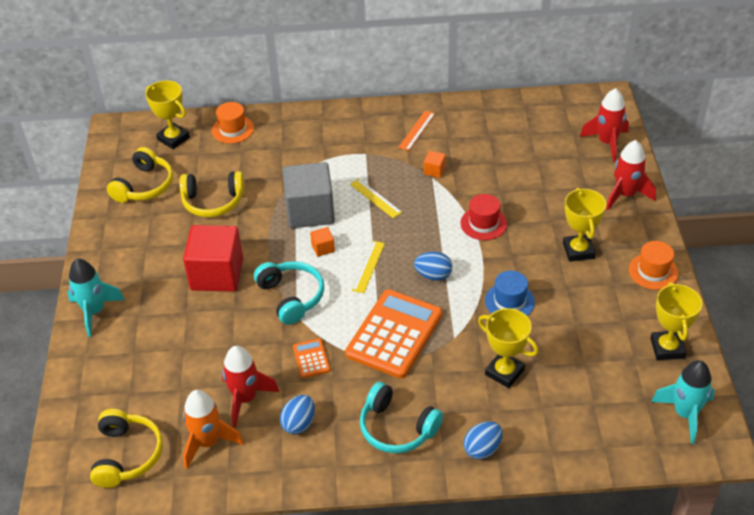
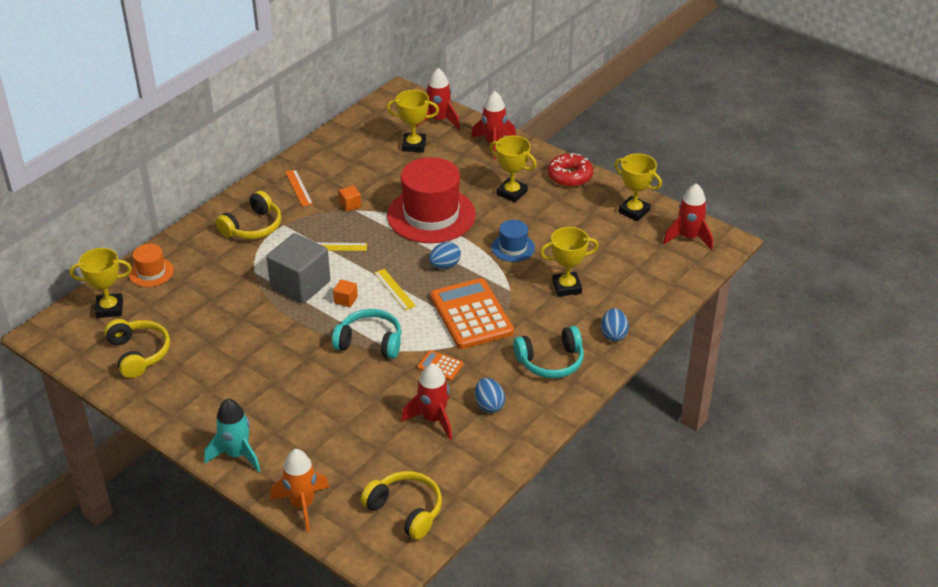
camera: 50 degrees left, 5 degrees down
yellow headphones [179,171,245,217] -> yellow headphones moved to [216,190,281,239]
red cube [183,225,243,292] -> none
orange rocket [183,390,244,469] -> orange rocket moved to [270,449,329,532]
red hat [460,194,507,240] -> red hat [387,157,476,243], size x2.09
orange hat [629,241,679,290] -> red donut [548,153,593,187]
turquoise rocket [651,360,715,444] -> red rocket [663,183,713,250]
none -> yellow trophy [387,90,439,152]

